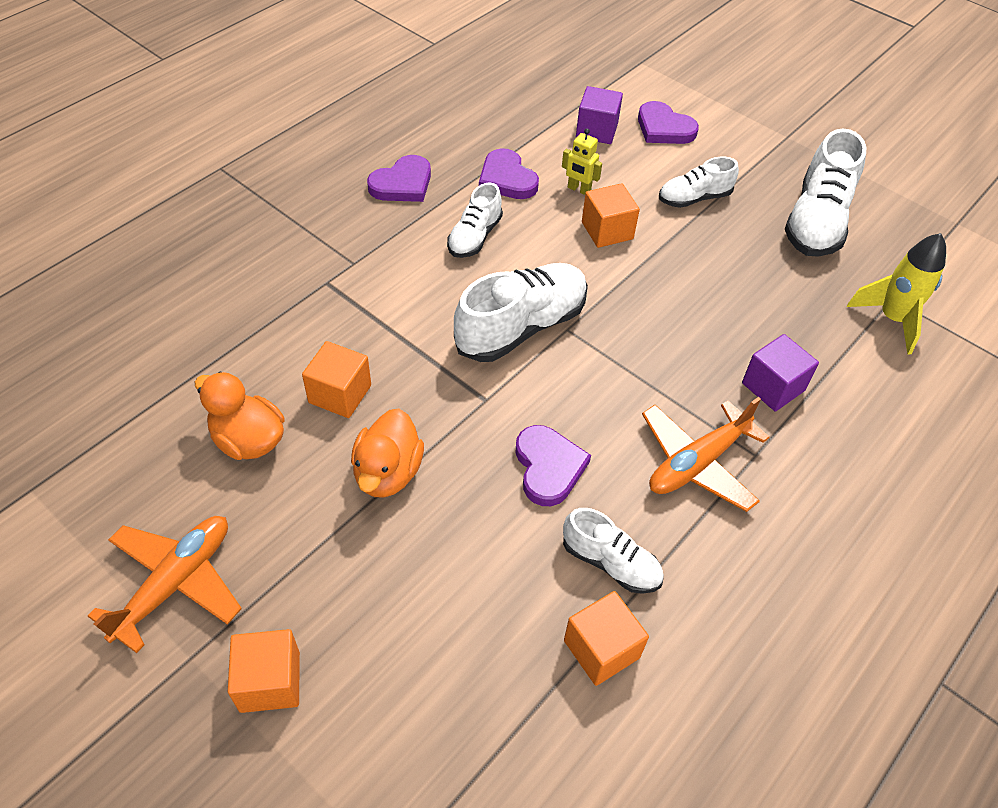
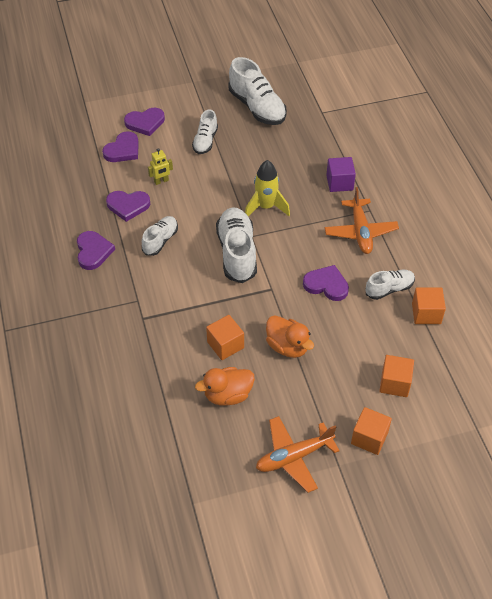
camera: 55 degrees left, 0 degrees up
orange plane [88,516,242,653] -> orange plane turned 90 degrees counterclockwise [256,416,340,493]
white shoe [447,182,503,258] -> white shoe turned 120 degrees counterclockwise [142,216,178,256]
purple cube [576,86,623,144] -> purple heart [102,131,139,162]
orange cube [582,183,640,248] -> orange cube moved to [379,355,414,397]
yellow rocket [847,233,946,355] -> yellow rocket moved to [245,160,290,216]

